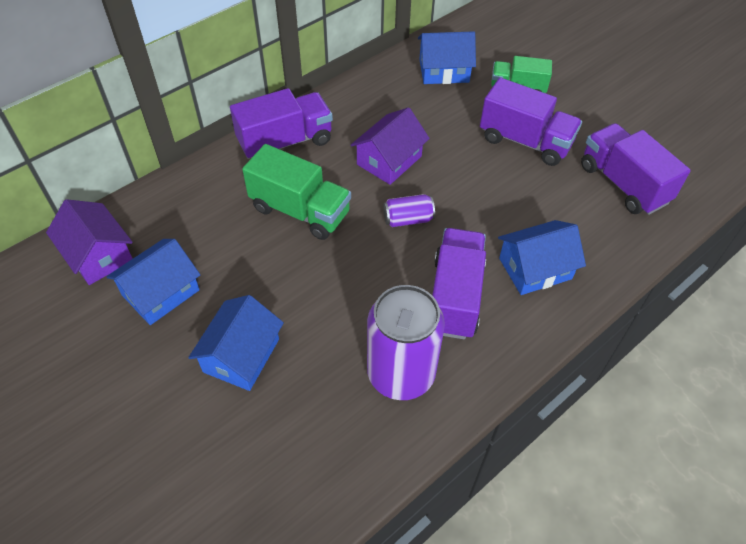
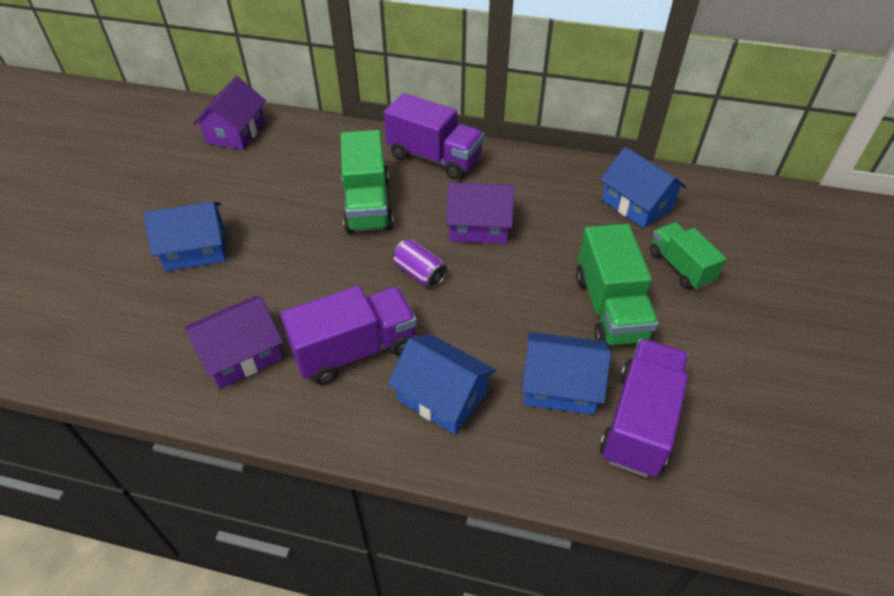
camera: 55 degrees right, 5 degrees down
blue house [107,239,200,325] -> blue house moved to [522,332,611,415]
purple can [367,285,445,400] -> purple house [184,296,283,389]
purple truck [480,78,582,166] -> green truck [576,224,659,345]

